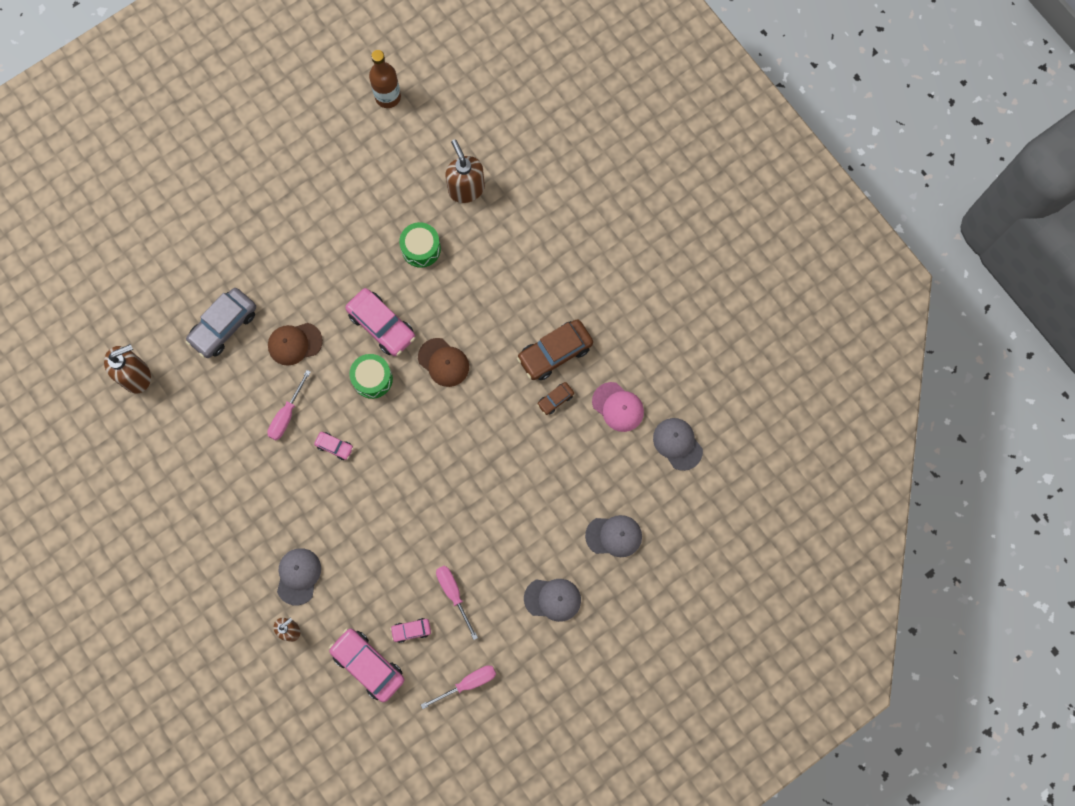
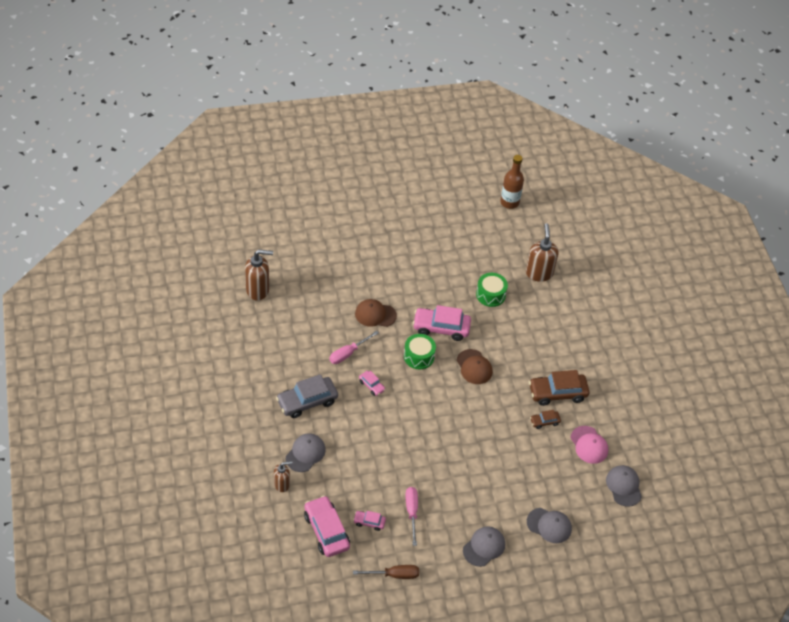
camera: 20 degrees right, 25 degrees down
grey car [186,288,256,358] -> grey car moved to [276,374,338,418]
pink car [345,288,415,356] -> pink car turned 120 degrees clockwise [413,305,471,341]
pink screwdriver [421,665,496,709] -> brown screwdriver [353,565,419,579]
grey cap [524,579,581,622] -> grey cap turned 75 degrees counterclockwise [463,526,505,567]

